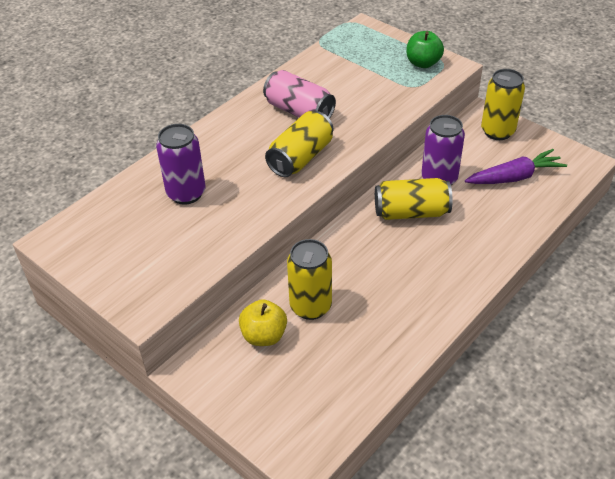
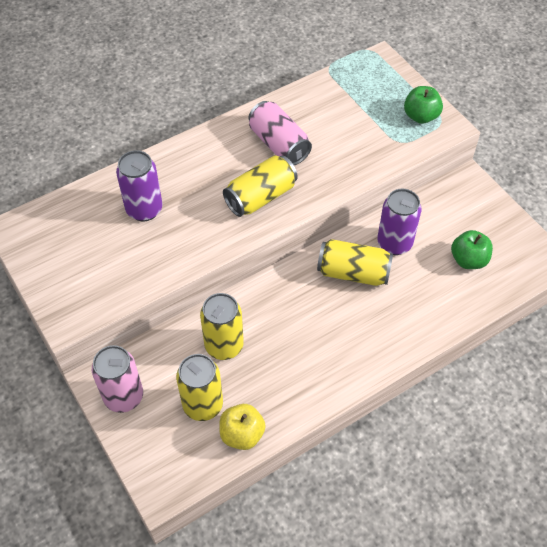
camera: 15 degrees right, 10 degrees up
yellow apple [239,299,287,346] -> yellow apple moved to [219,404,266,450]
purple carrot [465,149,567,184] -> green apple [451,230,493,269]
yellow can [481,69,525,140] -> yellow can moved to [176,354,223,421]
none -> pink can [92,345,143,413]

